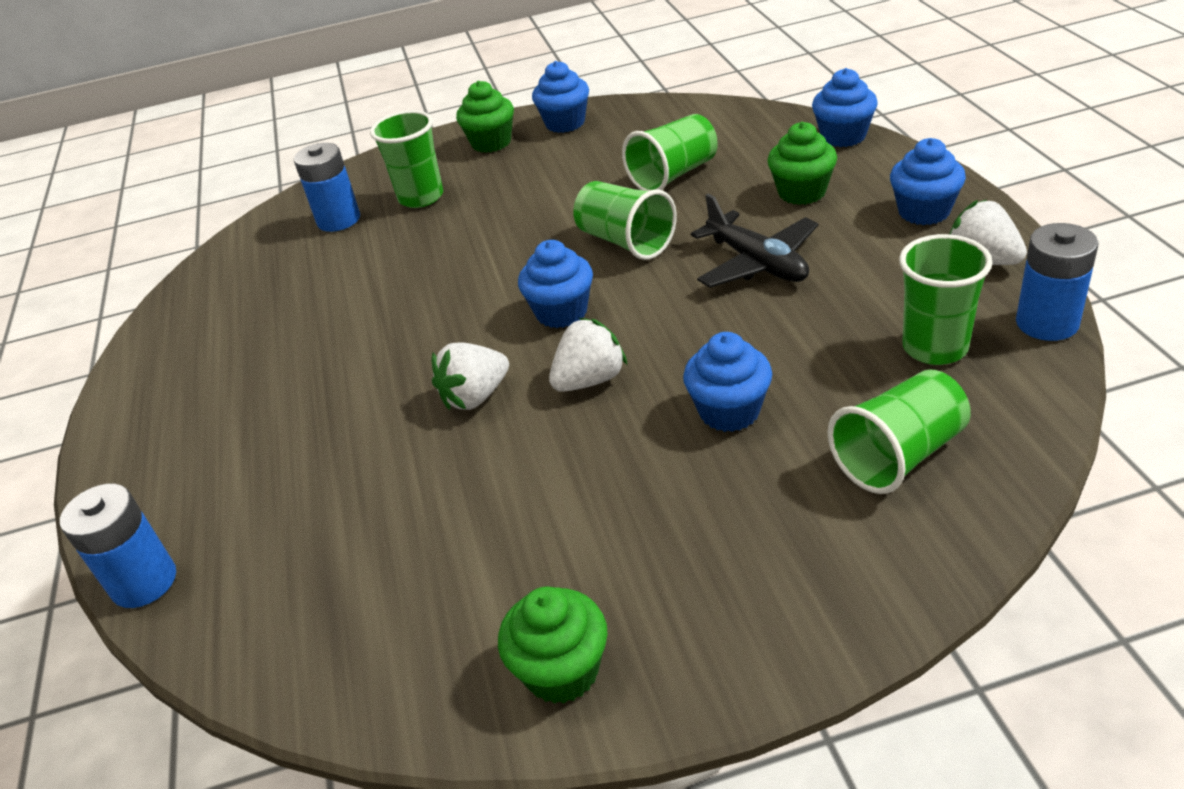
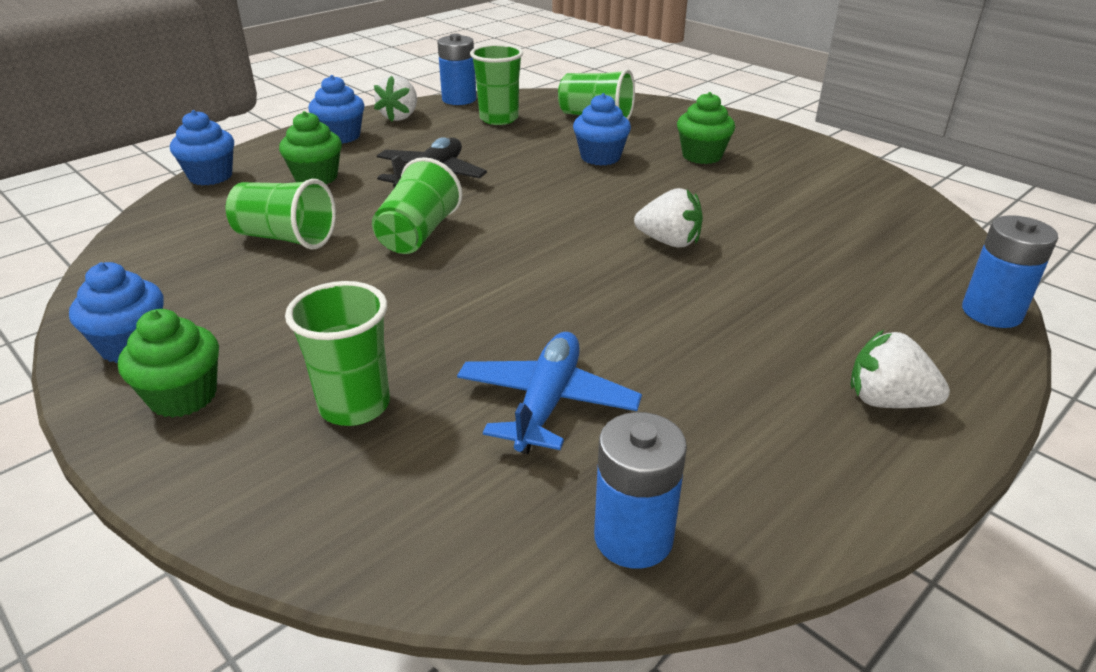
camera: 125 degrees left, 5 degrees down
blue battery [294,143,360,232] -> blue battery moved to [594,412,687,569]
green cupcake [498,586,608,704] -> green cupcake moved to [677,92,735,164]
blue cupcake [518,240,593,328] -> none
white strawberry [549,318,628,392] -> white strawberry moved to [850,330,950,408]
none -> blue plane [457,332,642,454]

